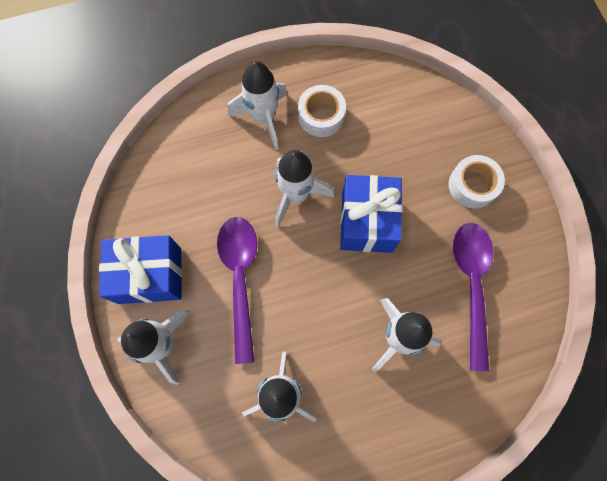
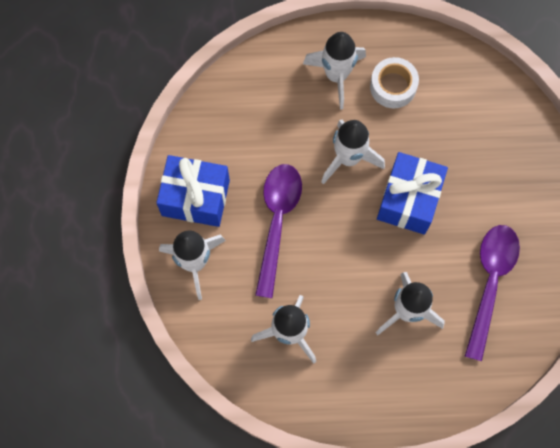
camera: 15 degrees right, 0 degrees up
white tape [449,155,505,209] -> none

